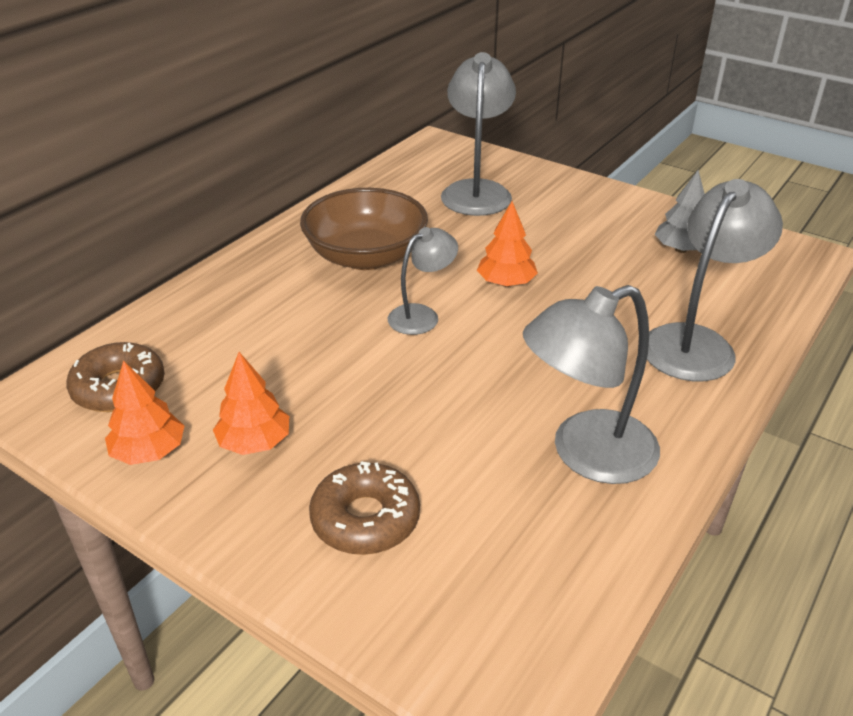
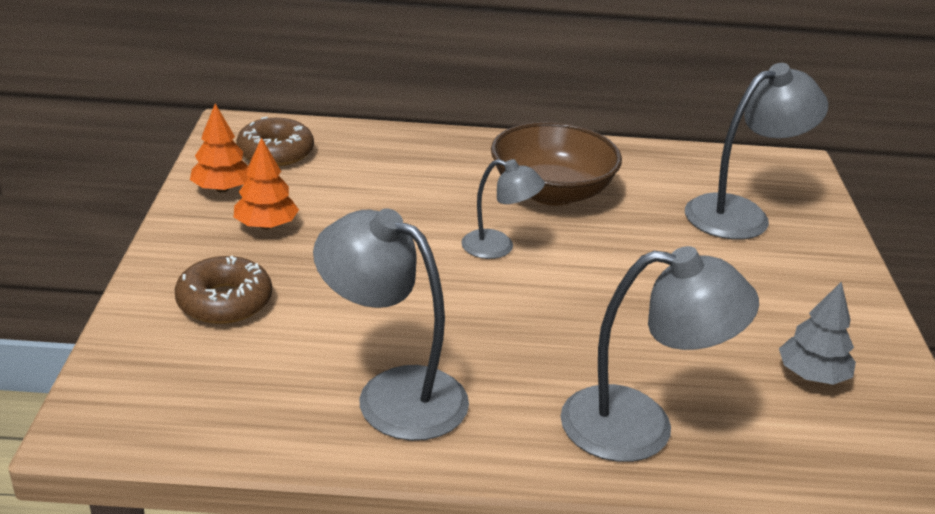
camera: 55 degrees right, 5 degrees down
orange tree [477,201,538,287] -> none

